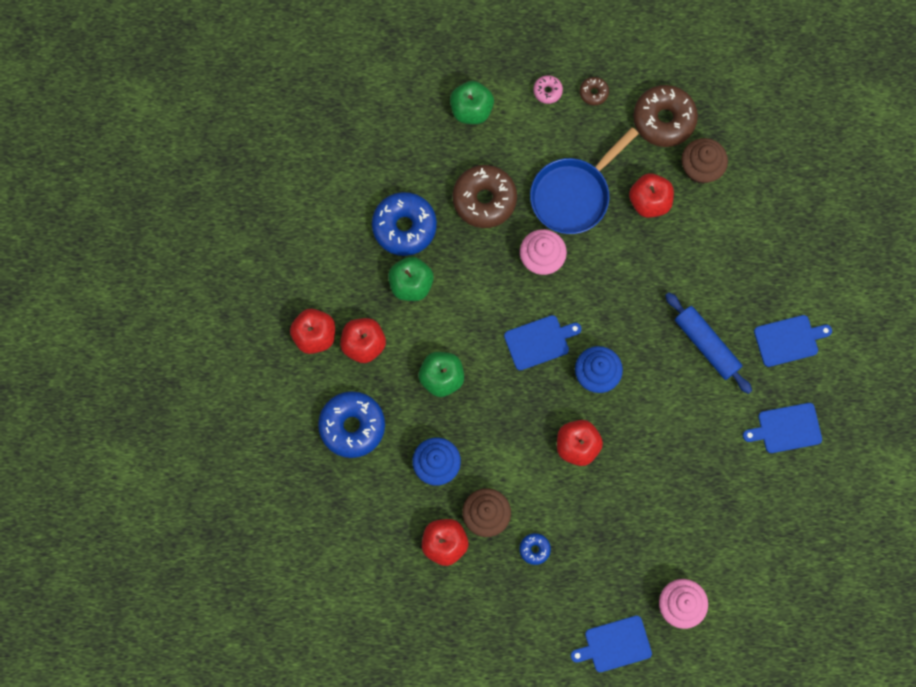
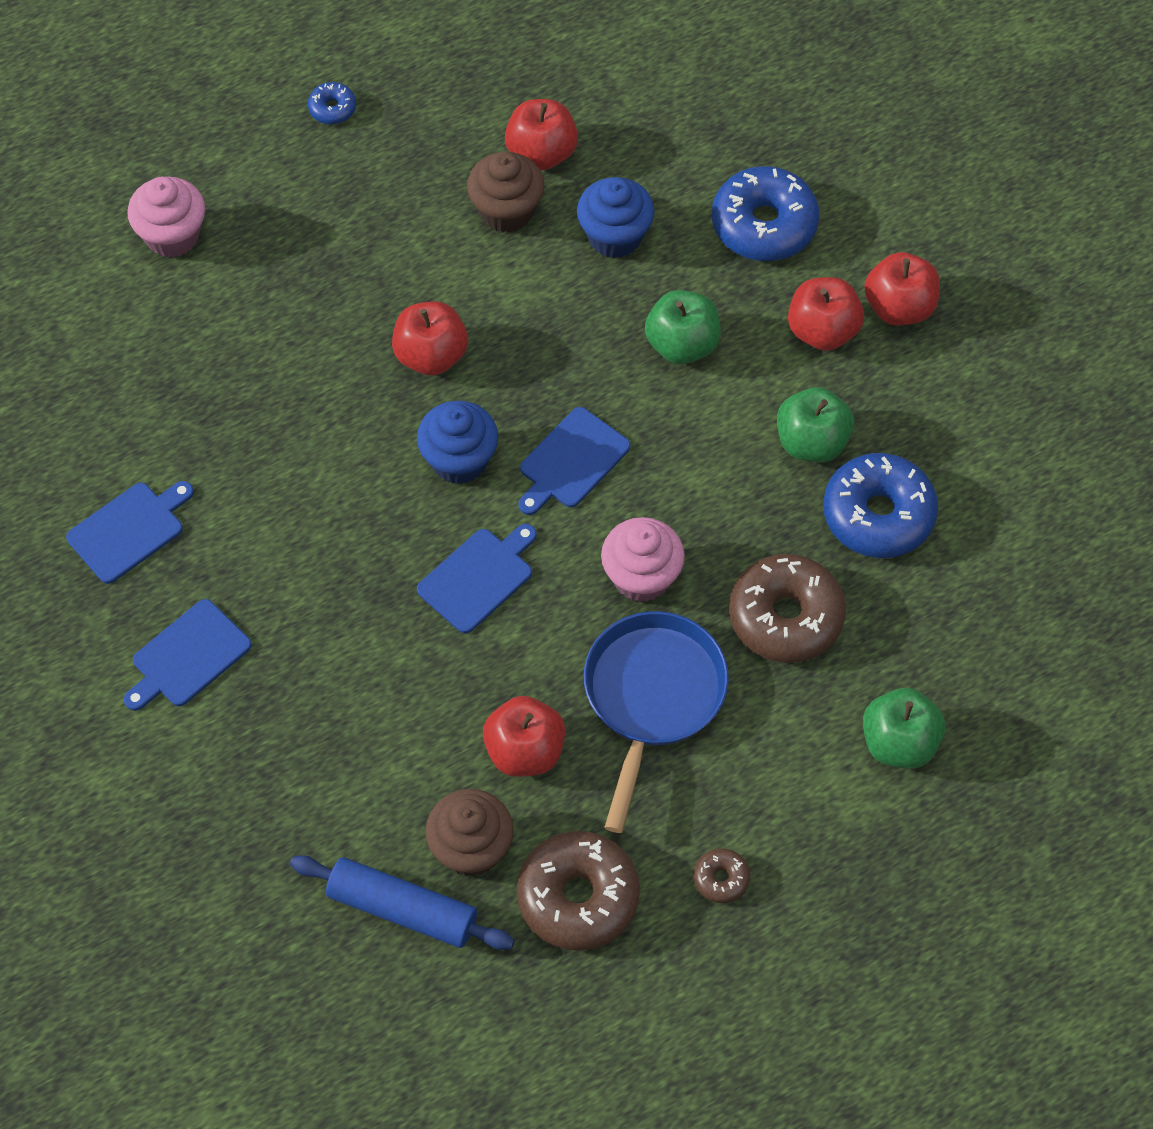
camera: 150 degrees right, 15 degrees down
blue donut [519,533,551,565] -> blue donut moved to [308,82,356,124]
pink donut [533,75,563,104] -> none
blue cutting board [571,616,652,672] -> blue cutting board moved to [417,524,537,634]
blue rolling pin [665,292,752,394] -> blue rolling pin moved to [290,855,514,950]

